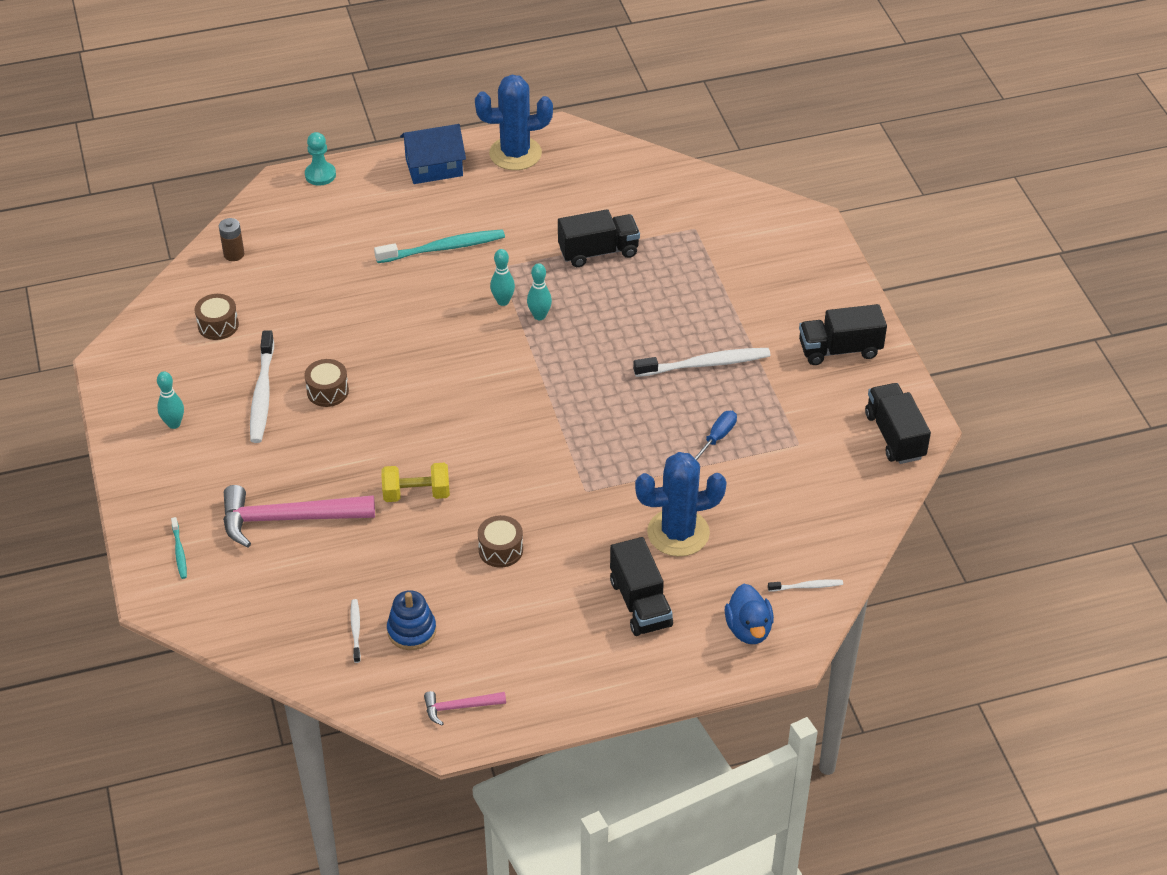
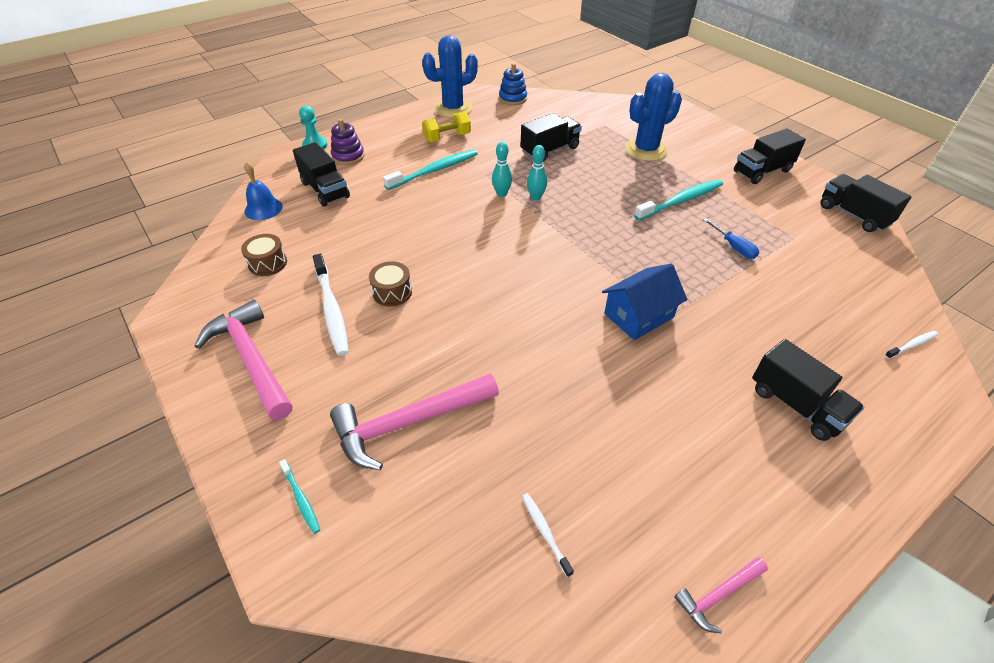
camera: 20 degrees left, 0 degrees up
turquoise bowling pin [157,371,184,429] -> pink hammer [195,300,293,420]
brown battery [219,218,245,261] -> blue bell [244,162,283,220]
yellow dumbbell [381,463,450,502] -> yellow dumbbell moved to [422,111,471,143]
blue stacking toy [387,590,436,650] -> blue stacking toy moved to [499,63,527,105]
blue house [400,124,466,184] -> blue house moved to [602,264,687,340]
brown drum [478,515,523,568] -> none
white toothbrush [633,348,770,377] -> turquoise toothbrush [634,179,723,220]
blue cactus [635,452,727,556] -> blue cactus moved to [625,73,682,161]
blue screwdriver [694,411,737,460] -> blue screwdriver turned 135 degrees clockwise [703,218,759,259]
blue duck [725,584,774,644] -> none
none -> black truck [293,142,350,207]
none -> purple stacking toy [331,119,364,165]

